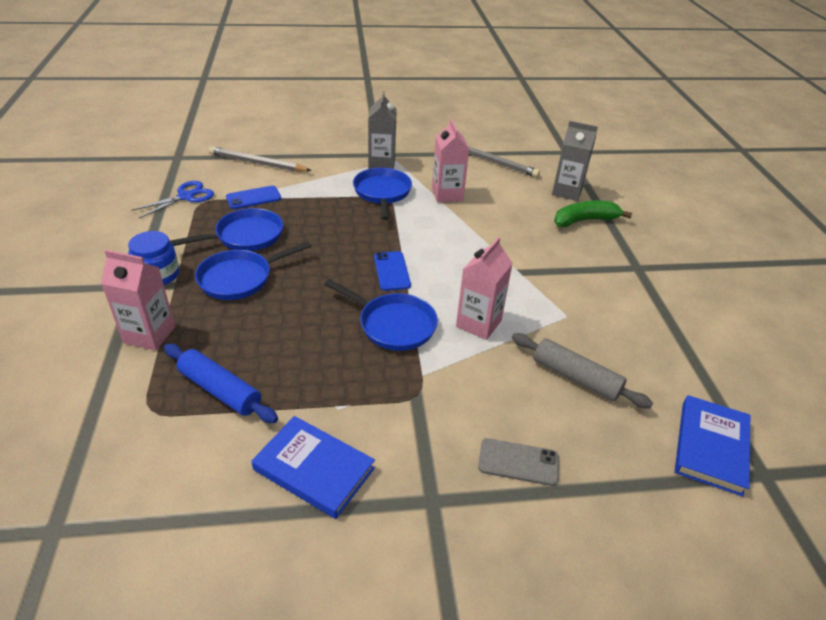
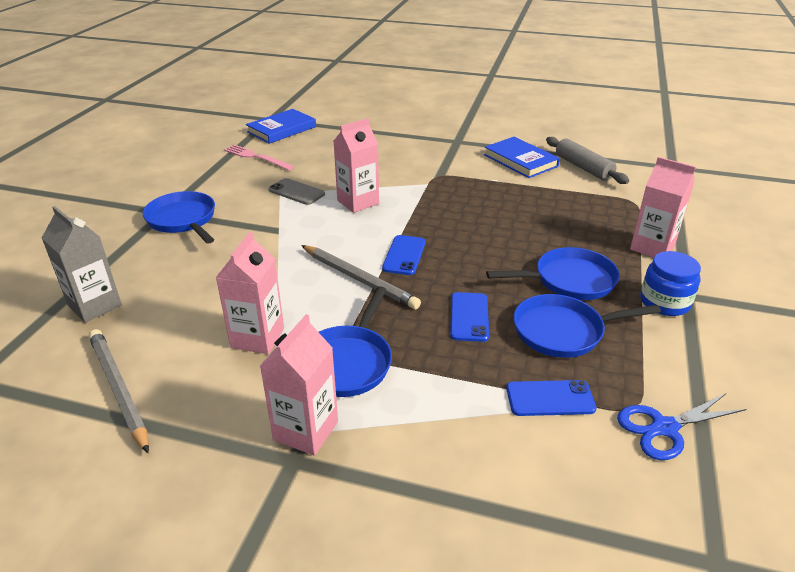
camera: 155 degrees left, 5 degrees down
blue rolling pin [164,344,278,423] -> none
grey pencil [209,146,312,172] -> grey pencil moved to [301,245,421,310]
blue pan [324,279,438,351] -> blue pan moved to [142,191,215,244]
grey carton [368,91,397,169] -> pink carton [260,314,338,456]
grey phone [478,438,559,486] -> grey phone moved to [268,178,325,205]
grey rolling pin [512,333,653,409] -> grey rolling pin moved to [546,137,629,184]
green banana [554,200,632,227] -> none
none -> pink fork [224,145,294,170]
none -> blue phone [450,292,489,342]

